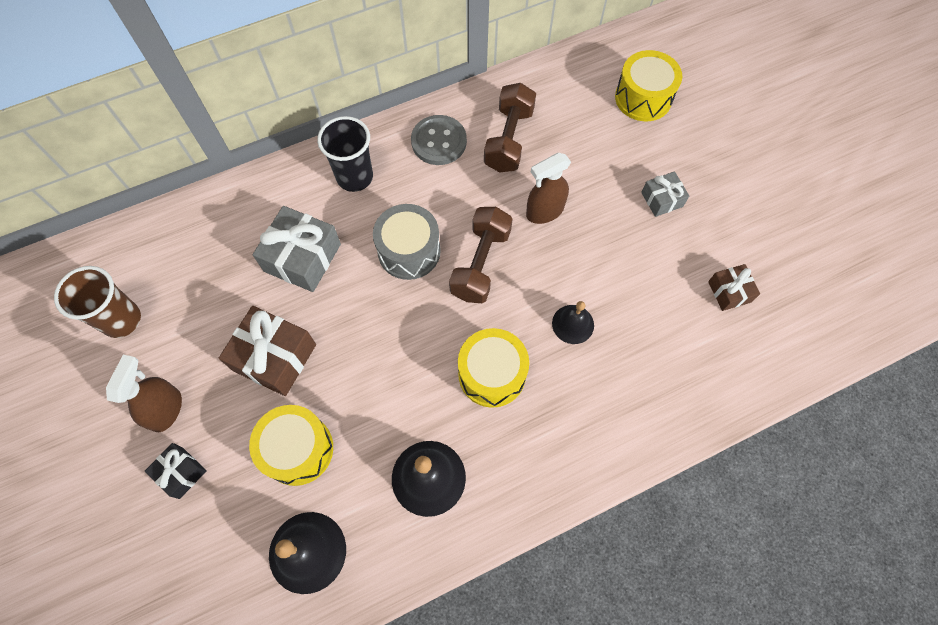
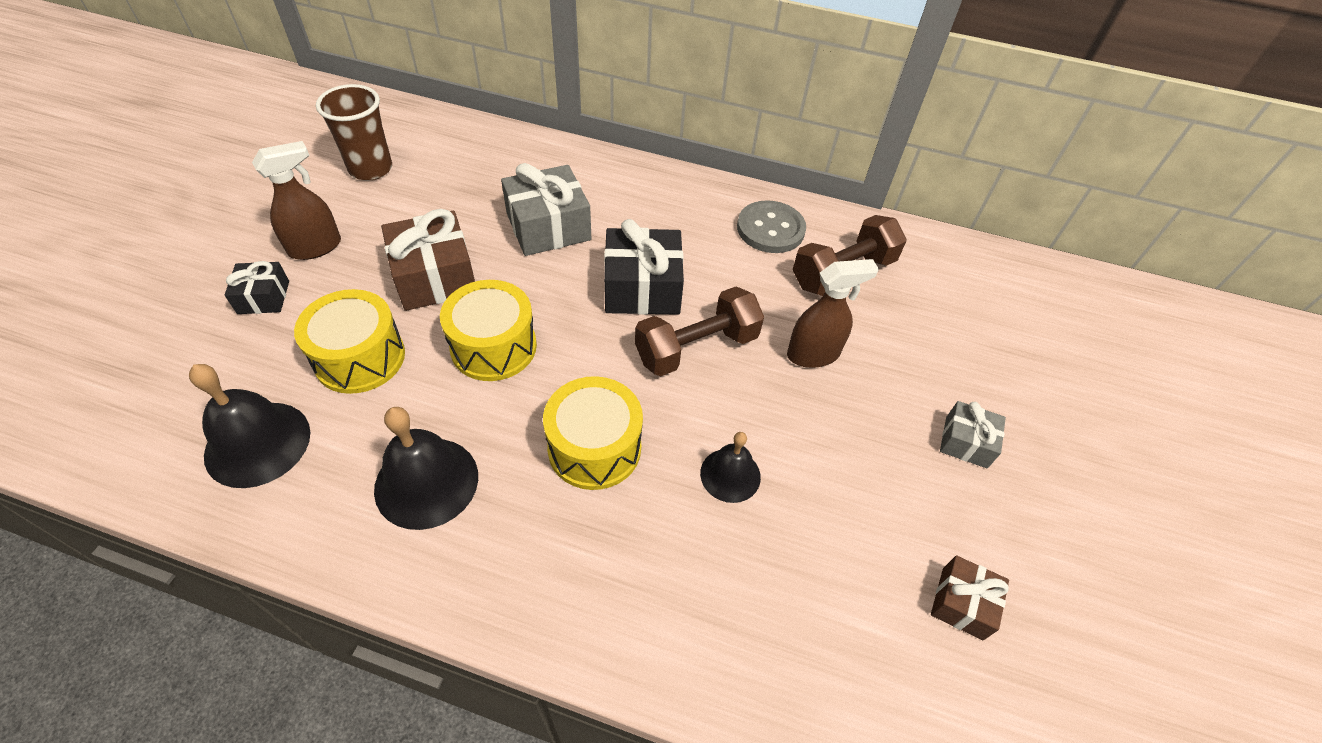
camera: 40 degrees right, 15 degrees down
black cup [317,116,373,192] -> none
grey drum [373,204,441,280] -> black gift [604,219,684,315]
brown spray bottle [526,153,571,224] -> brown spray bottle turned 150 degrees clockwise [787,259,879,368]
yellow drum [615,50,682,121] -> yellow drum moved to [440,280,537,381]

